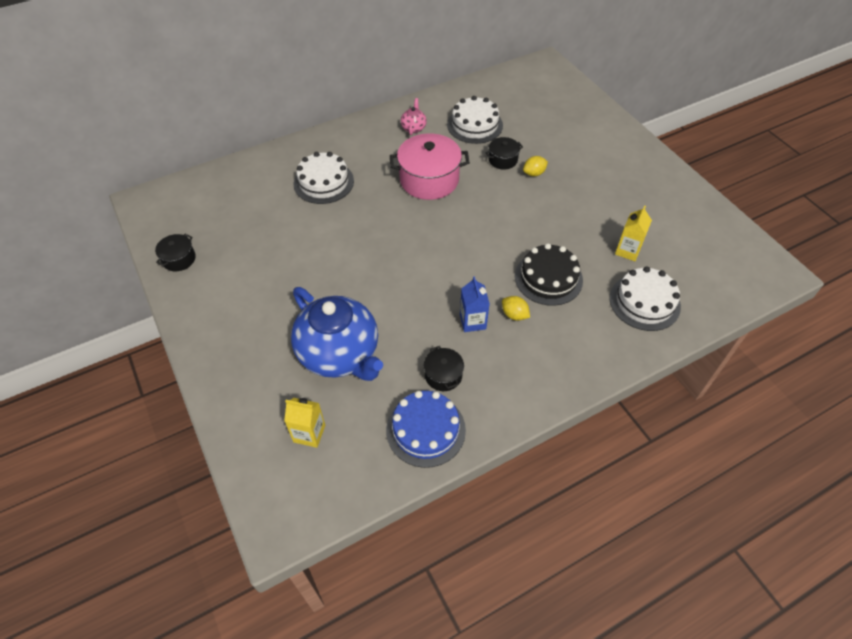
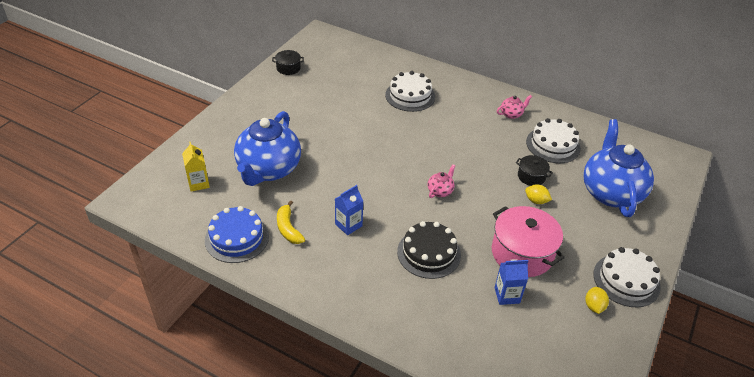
camera: 55 degrees right, 10 degrees down
pink pot [390,133,470,200] -> pink pot moved to [492,206,565,277]
black pot [424,346,464,391] -> yellow banana [277,200,305,244]
yellow lemon [502,296,530,321] -> yellow lemon moved to [585,287,609,314]
white cake [609,266,681,331] -> white cake moved to [593,247,661,307]
yellow carton [615,206,652,261] -> blue carton [494,259,528,305]
none -> pink teapot [428,164,456,198]
none -> blue teapot [583,119,654,217]

